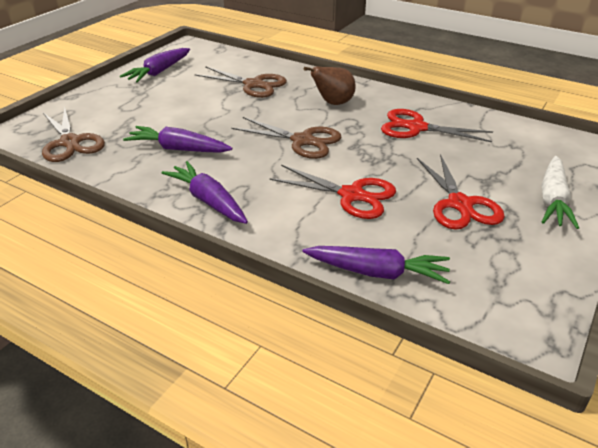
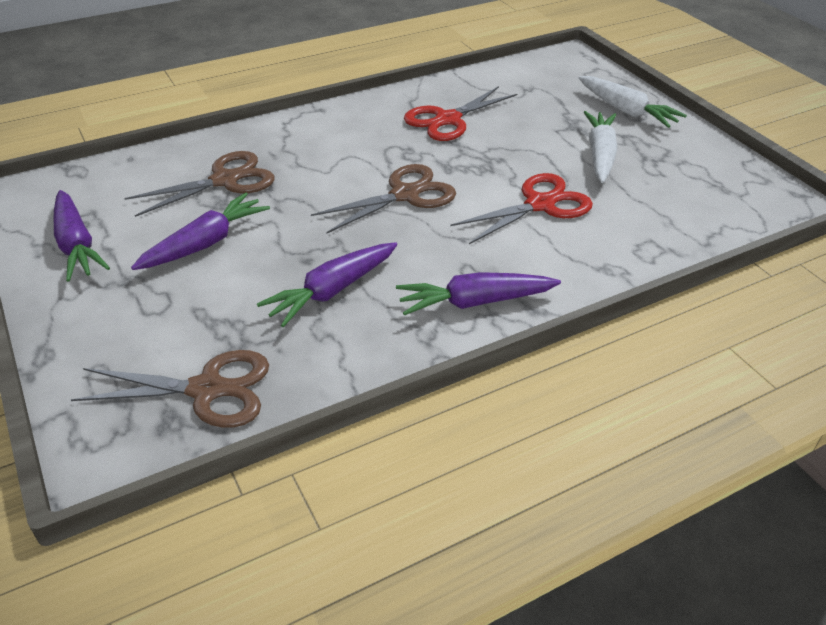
camera: 60 degrees left, 5 degrees up
purple carrot [303,246,450,284] -> purple carrot moved to [131,192,270,270]
brown pear [304,66,356,105] -> none
red scissors [417,154,505,230] -> white carrot [584,111,618,183]

